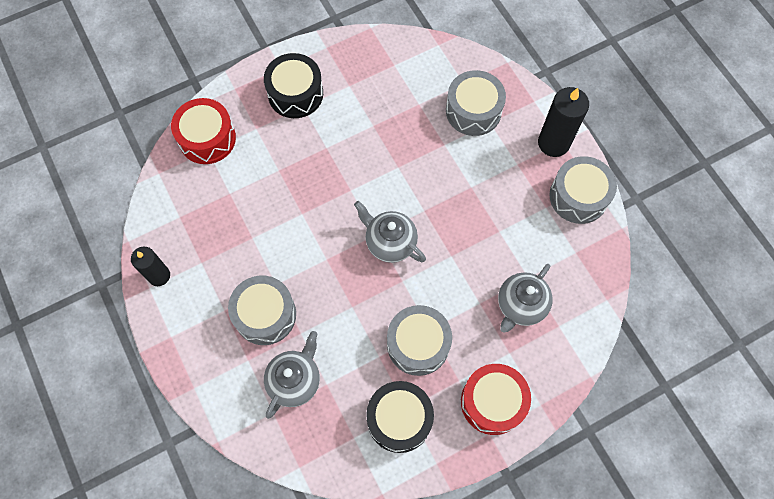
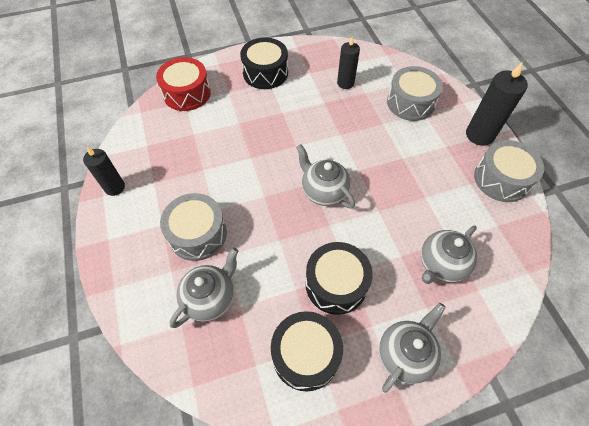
camera: 10 degrees right, 10 degrees down
grey drum [387,305,452,376] -> black drum [305,242,372,315]
red drum [461,364,531,435] -> grey teapot [379,303,446,393]
none -> black candle [337,37,360,89]

